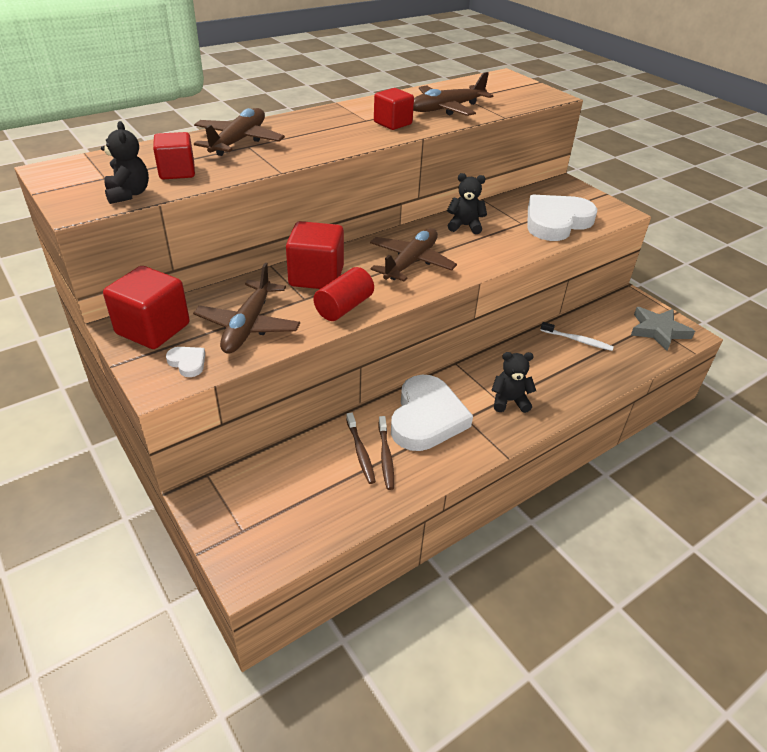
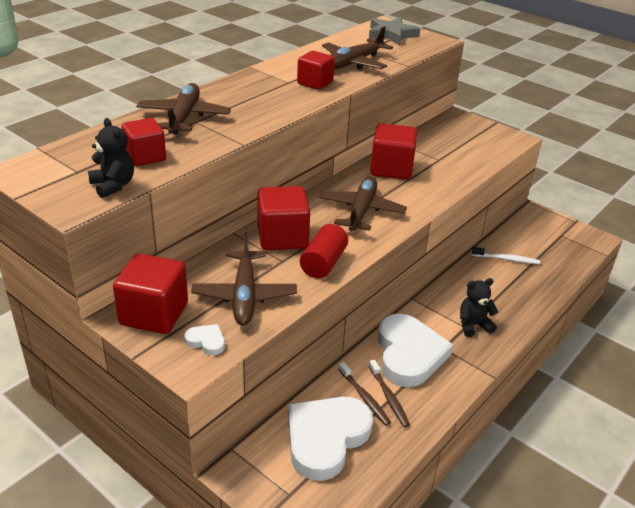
camera: 15 degrees left, 5 degrees down
black teddy bear [447,173,487,234] -> red cube [370,123,417,180]
white heart [527,195,597,241] -> white heart moved to [288,397,373,481]
grey star [631,307,695,351] -> grey star moved to [369,17,420,45]

